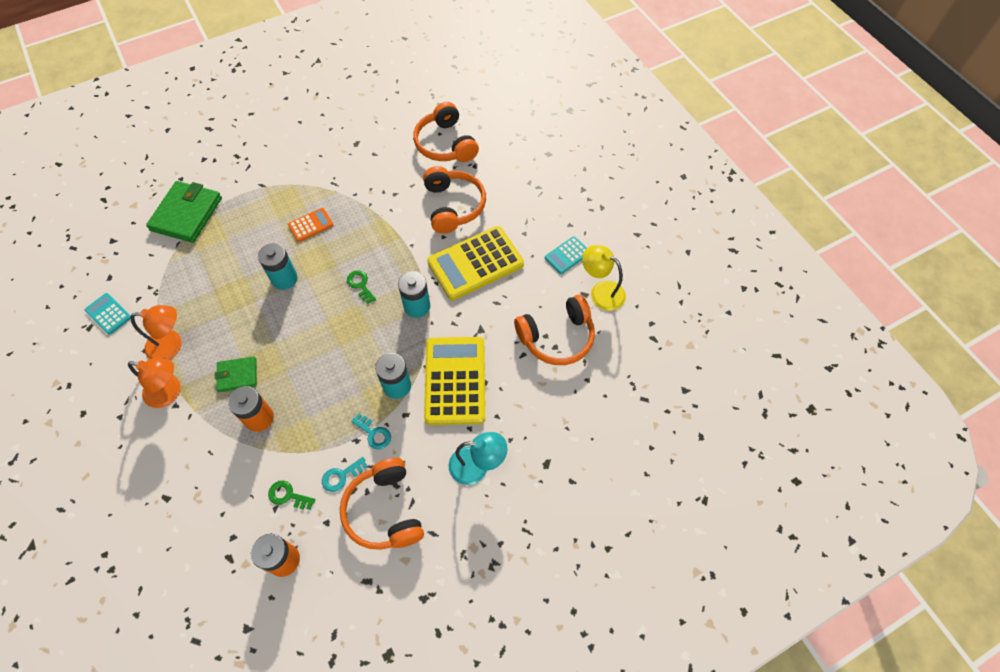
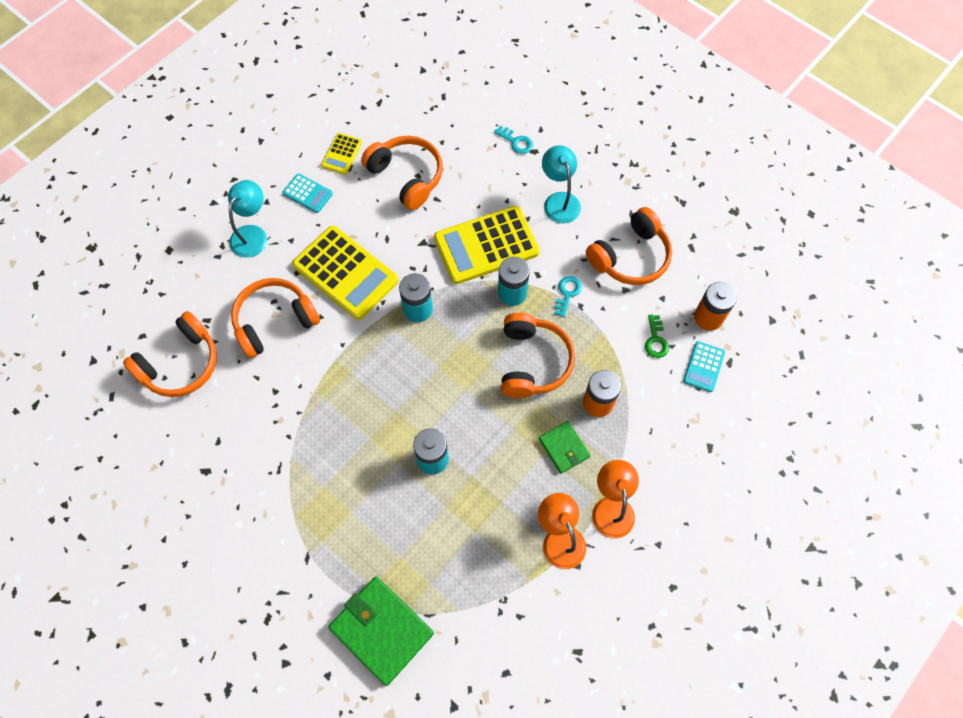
camera: 110 degrees left, 5 degrees up
turquoise calculator [85,293,131,335] -> turquoise calculator moved to [683,341,725,392]
green wallet [146,181,222,243] -> green wallet turned 45 degrees clockwise [328,576,434,686]
orange calculator [288,208,333,242] -> none
turquoise key [322,457,368,492] -> turquoise key moved to [494,125,533,154]
green key [347,270,376,304] -> none
yellow lamp [582,245,626,311] -> yellow calculator [321,133,362,175]
none -> turquoise lamp [228,180,267,258]
none -> orange headphones [501,313,575,398]

